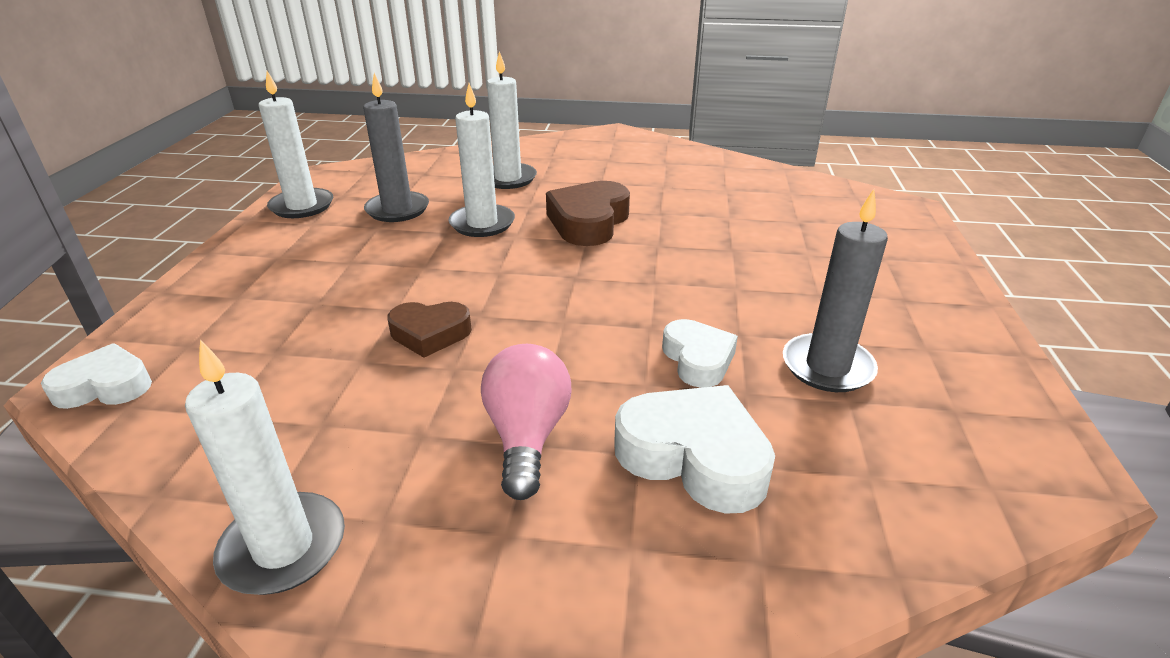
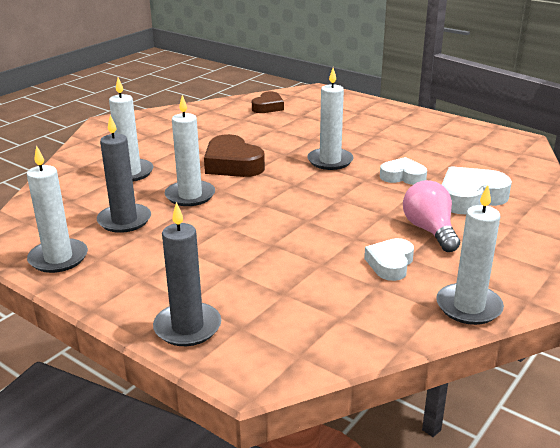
camera: 60 degrees left, 5 degrees down
white heart [41,343,152,409] -> white heart moved to [364,238,414,281]
brown heart [388,302,472,358] -> brown heart moved to [252,92,284,113]
pink light bulb [481,344,572,500] -> pink light bulb turned 45 degrees clockwise [403,180,460,252]
grey candle [783,189,888,392] -> grey candle moved to [153,202,221,346]
none -> white candle [307,68,353,170]

